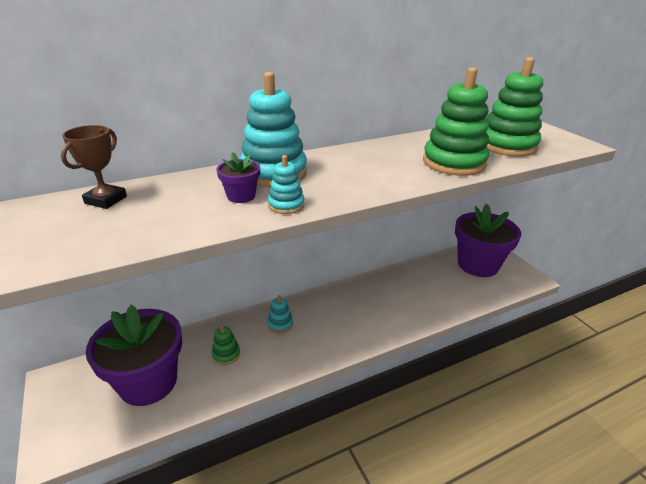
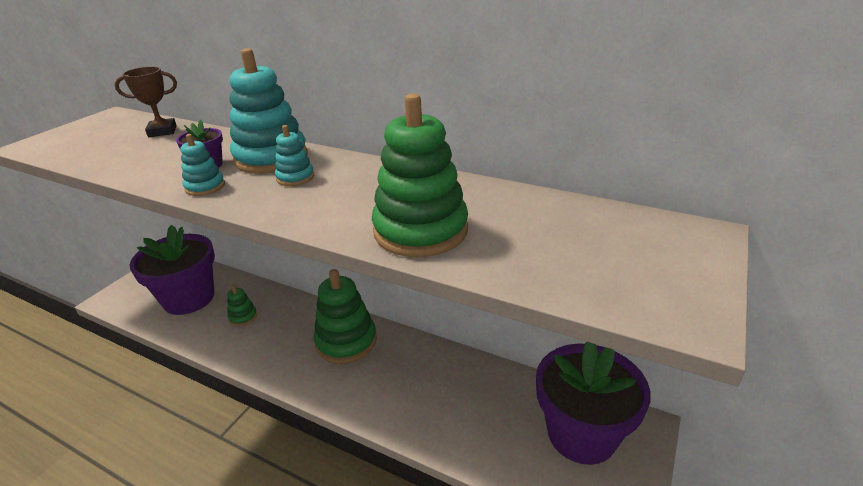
camera: 55 degrees right, 0 degrees up
turquoise stacking toy [267,295,293,333] -> turquoise stacking toy moved to [275,125,314,186]
green stacking toy [486,57,543,157] -> green stacking toy moved to [314,269,377,364]

